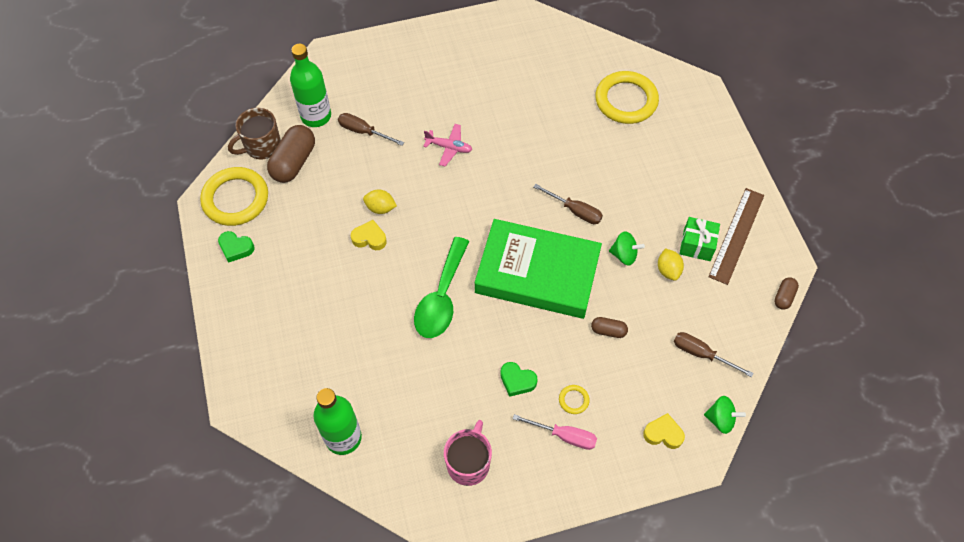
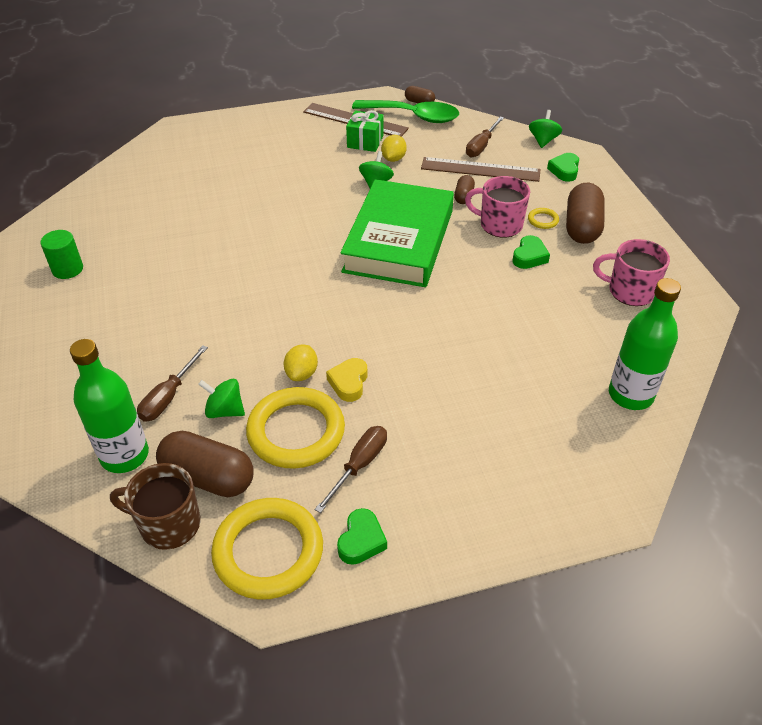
camera: 90 degrees left, 15 degrees down
brown mug [228,108,281,159] -> brown mug turned 135 degrees clockwise [110,463,200,550]
green spoon [414,237,469,338] -> green spoon moved to [352,100,459,123]
pink plane [423,124,472,166] -> none
pink screwdriver [513,414,597,450] -> brown capsule [566,183,605,244]
brown screwdriver [534,184,603,224] -> brown screwdriver moved to [315,426,387,513]
yellow ring [595,71,659,124] -> yellow ring moved to [246,387,345,469]
yellow heart [643,413,685,449] -> green heart [547,153,579,182]
yellow lemon [658,248,684,281] -> yellow lemon turned 60 degrees counterclockwise [381,135,407,162]
none -> green cylinder [40,230,83,279]
none -> green spinning top [198,379,245,418]
none -> brown ruler [421,157,540,182]
none -> pink mug [465,176,530,238]

